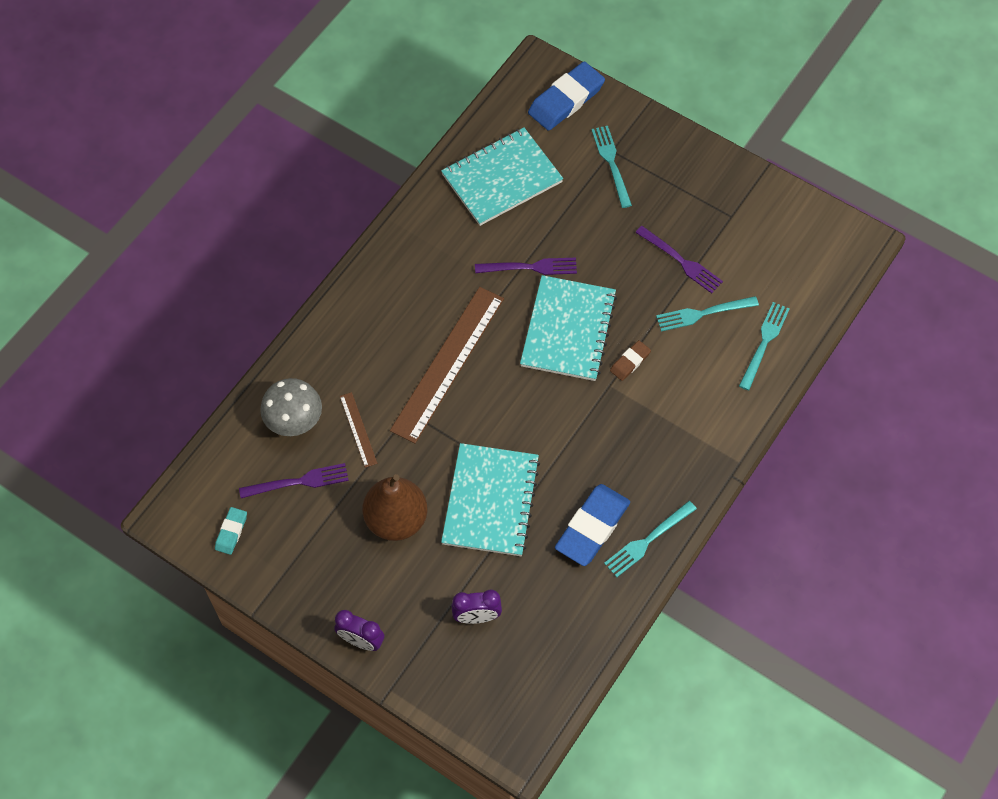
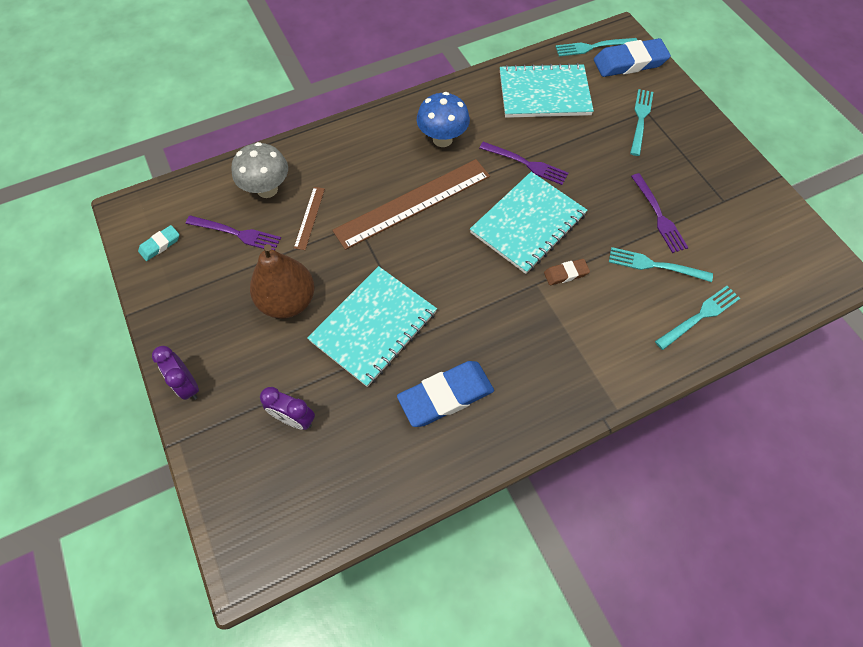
camera: 30 degrees right, 0 degrees up
turquoise fork [604,501,697,577] -> turquoise fork moved to [555,38,637,57]
none -> blue mushroom [417,92,470,147]

